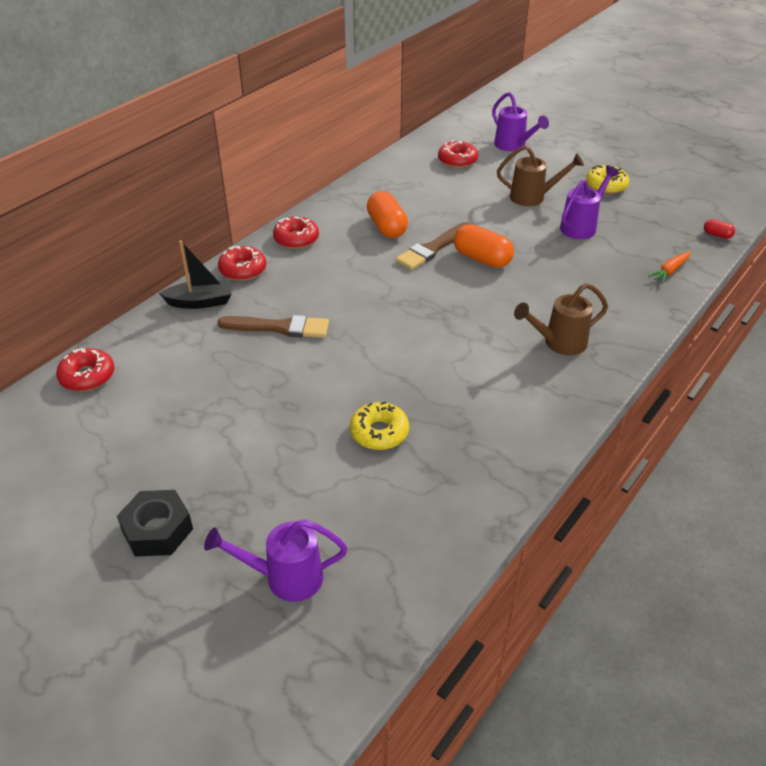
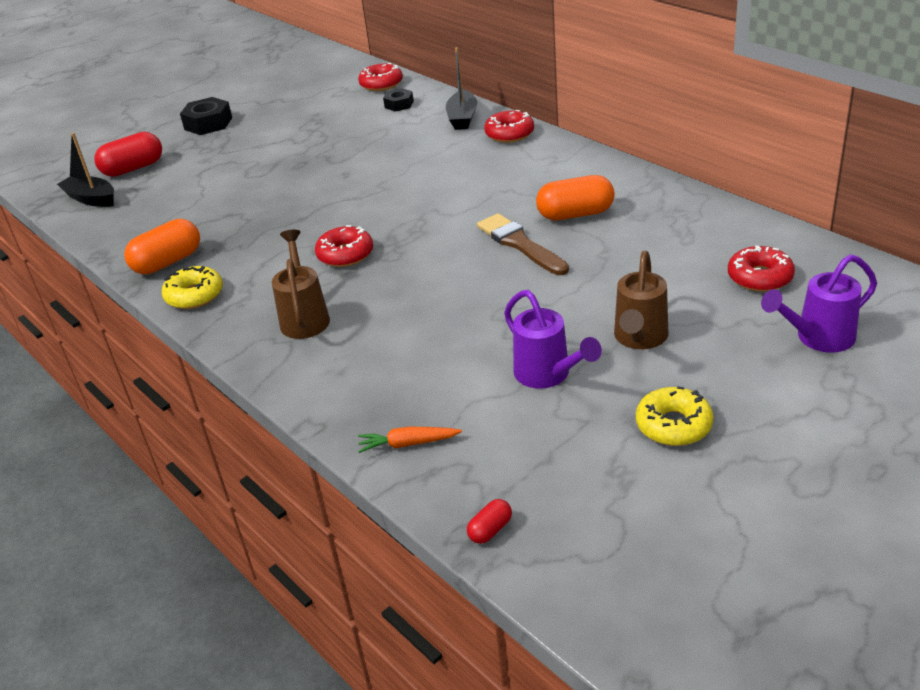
camera: 105 degrees right, 5 degrees down
purple watering can [204,519,347,602] -> red capsule [94,132,162,177]
brown brush [218,315,329,338] -> none
red donut [273,217,319,249] -> red donut moved to [315,225,373,267]
yellow donut [350,402,409,450] -> yellow donut moved to [162,266,223,309]
orange capsule [454,224,514,268] -> orange capsule moved to [124,219,200,274]
orange carrot [648,251,691,283] -> orange carrot turned 60 degrees counterclockwise [358,427,462,453]
none -> black boat [57,132,114,207]
none -> black nut [383,88,414,112]

